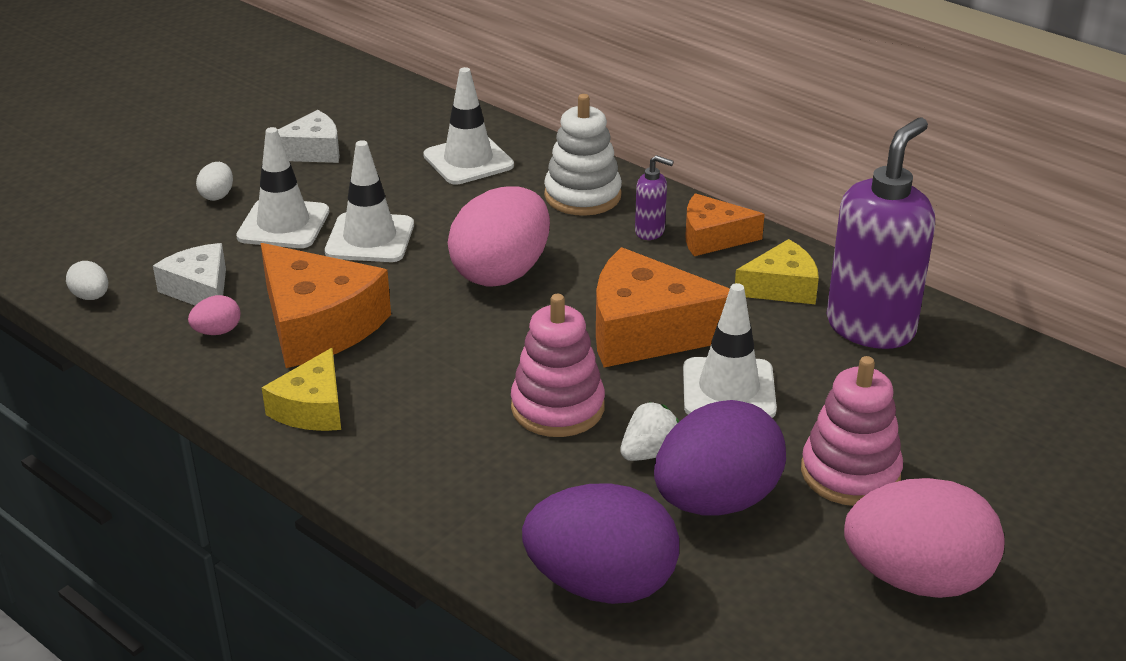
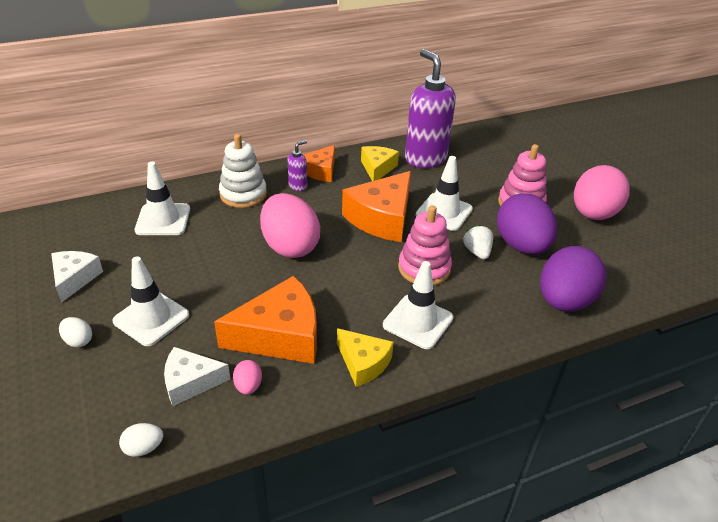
camera: 65 degrees left, 5 degrees up
white traffic cone [325,140,414,262] -> white traffic cone moved to [383,261,453,349]

